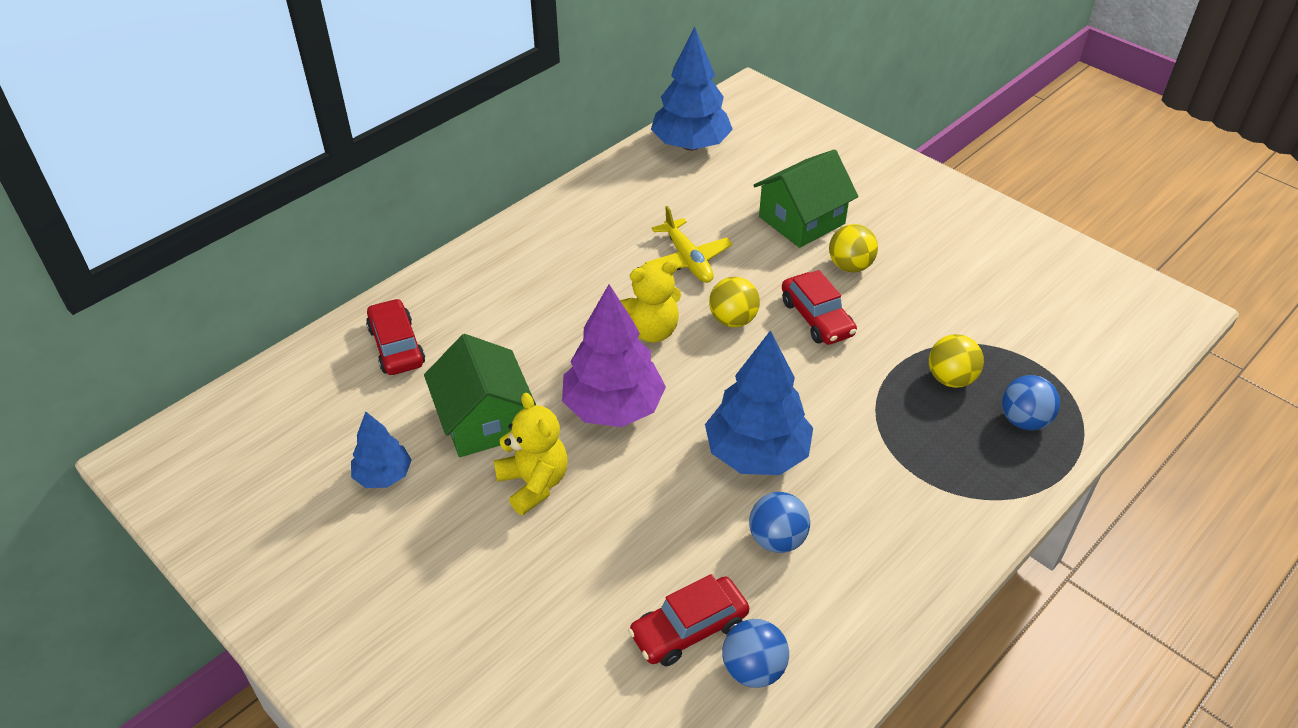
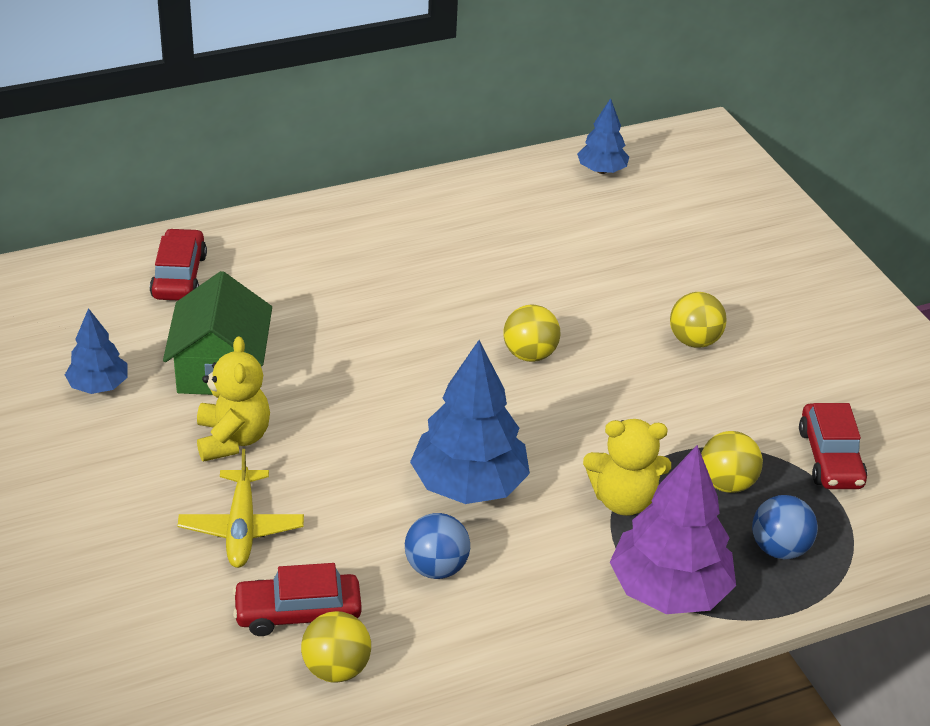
camera: 20 degrees right, 5 degrees down
purple tree [562,284,666,427] -> purple tree moved to [610,445,736,614]
yellow teddy bear [620,259,681,343] -> yellow teddy bear moved to [583,419,671,516]
yellow plane [645,206,732,283] -> yellow plane moved to [178,449,304,568]
blue tree [651,27,733,151] -> blue tree [577,98,629,174], size x0.55
blue ball [722,619,789,688] -> yellow ball [301,611,371,683]
green house [753,149,859,248] -> none
red car [782,270,857,345] -> red car moved to [799,403,867,489]

